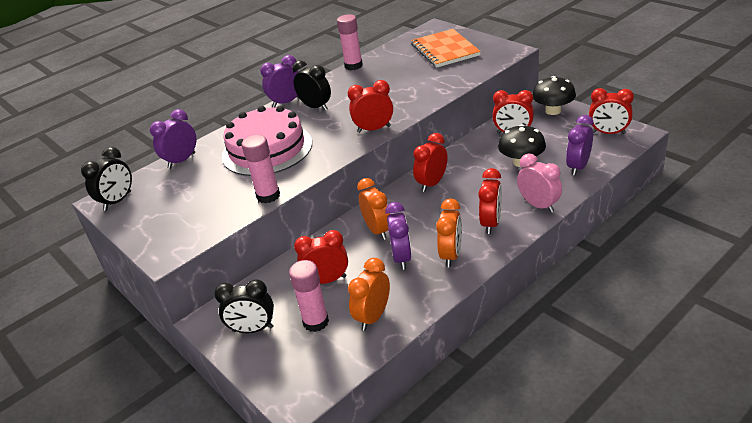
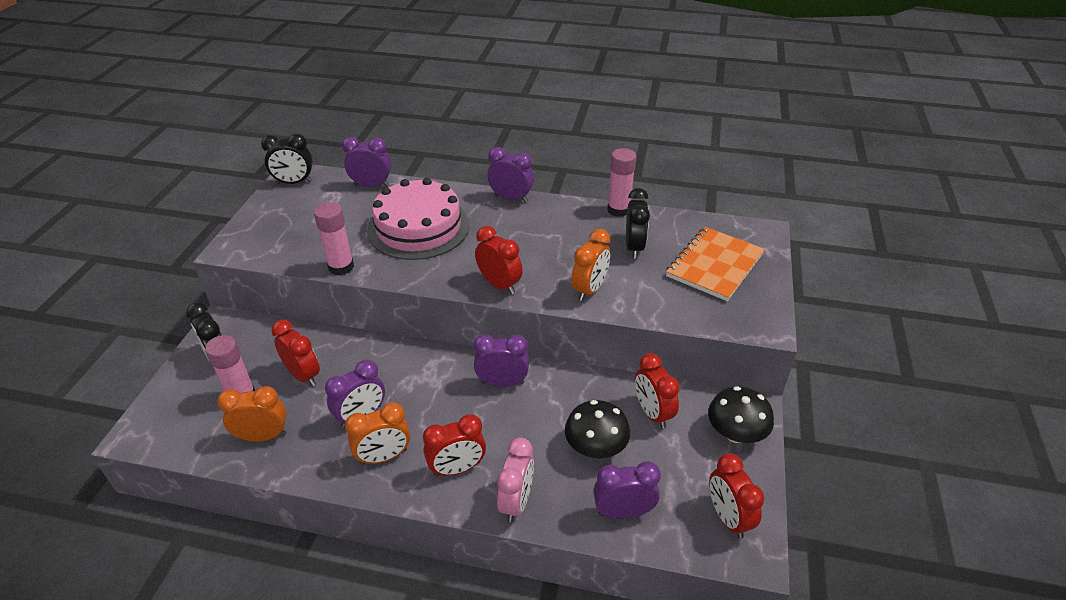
camera: 50 degrees right, 5 degrees up
black clock [292,61,331,111] -> black clock moved to [626,188,650,259]
orange clock [357,178,390,240] -> orange clock moved to [571,229,610,301]
red clock [413,133,447,192] -> purple clock [474,334,529,387]

